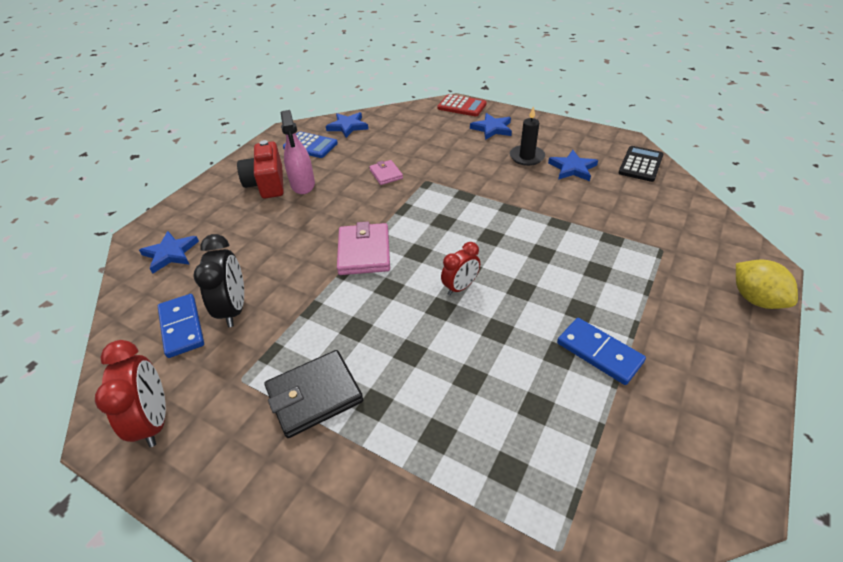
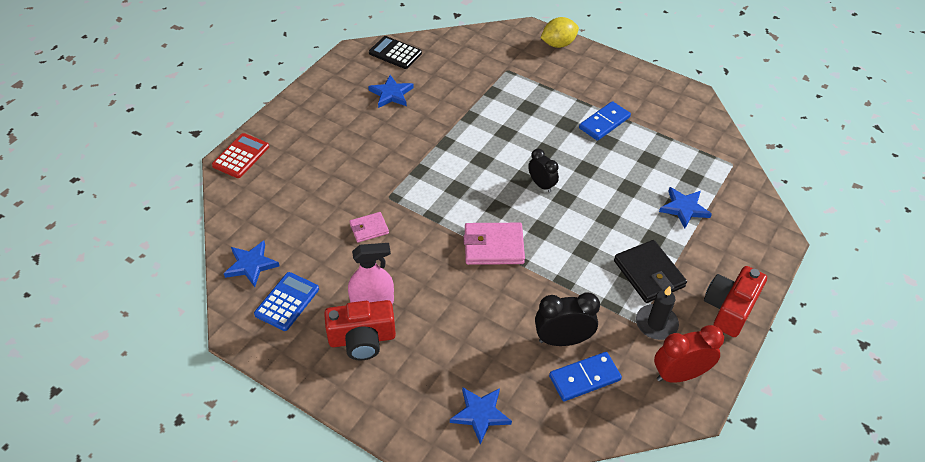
camera: 90 degrees left, 5 degrees up
red clock [441,242,480,295] -> black clock [528,149,559,193]
blue star [470,113,512,140] -> blue star moved to [659,187,712,228]
black candle [510,106,545,166] -> black candle moved to [636,286,679,340]
none -> red camera [704,266,767,337]

